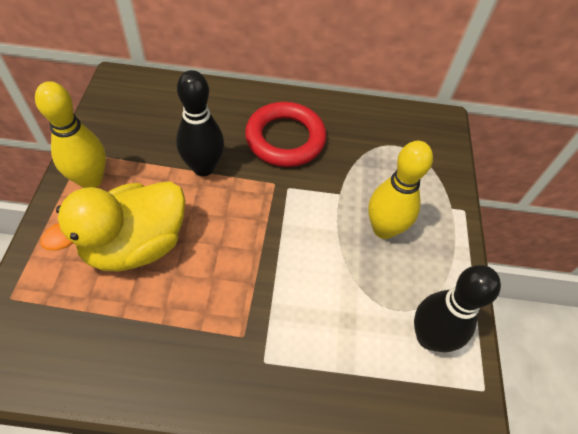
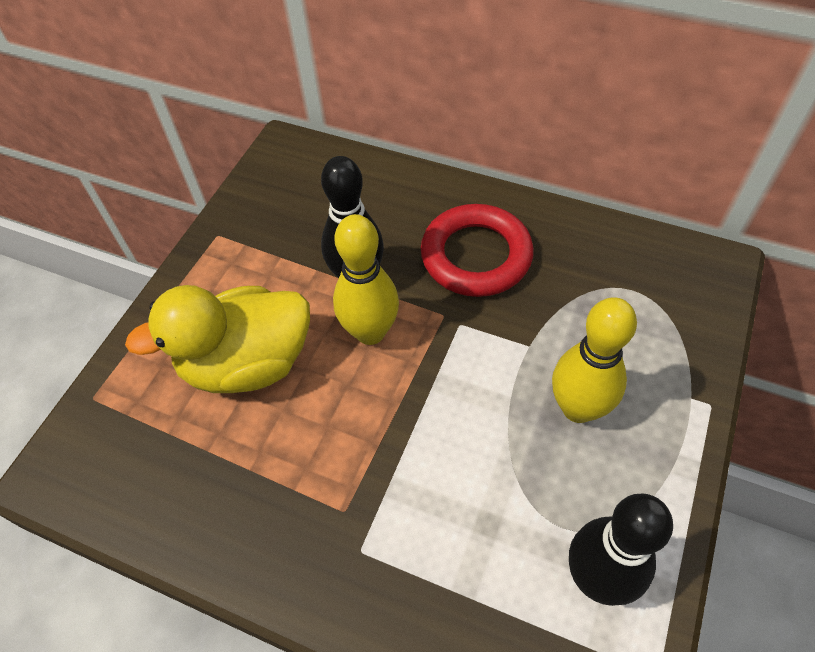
camera: 25 degrees right, 0 degrees up
yellow bowling pin [35,81,106,188] -> yellow bowling pin moved to [333,214,399,345]

